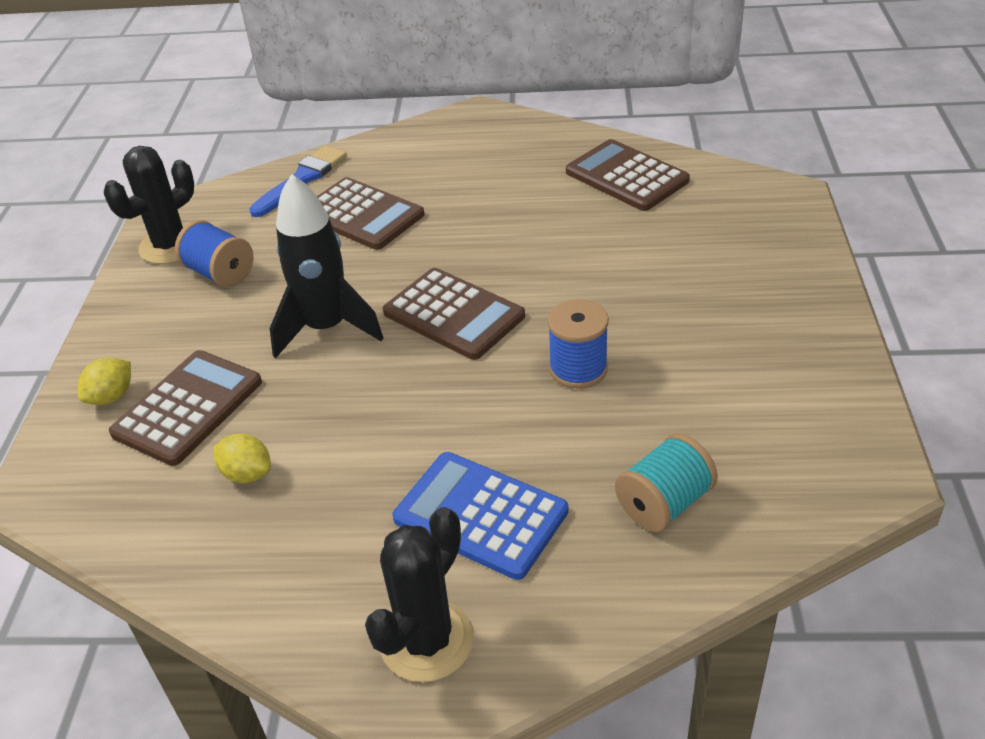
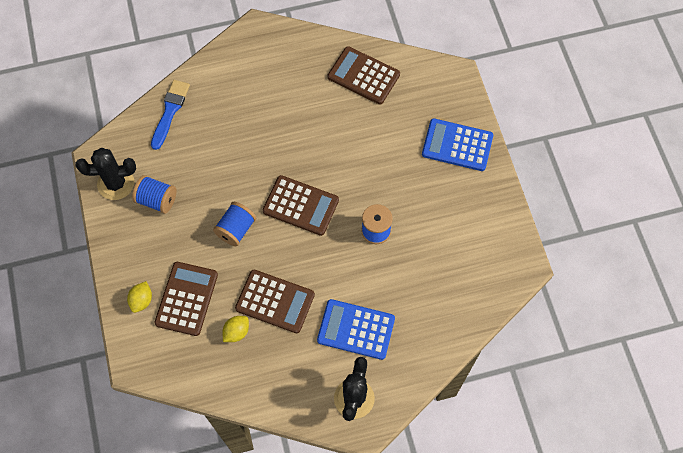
camera: 20 degrees left, 25 degrees up
black cactus [104,146,194,264] -> black cactus turned 60 degrees clockwise [75,148,136,200]
yellow lemon [213,433,271,483] -> yellow lemon turned 60 degrees counterclockwise [222,316,249,342]
black rocket [270,174,383,358] -> blue spool [213,202,256,246]
brown calculator [317,177,424,250] -> brown calculator moved to [235,270,315,333]
turquoise spool [615,433,718,532] -> none
none -> blue calculator [422,118,493,171]

